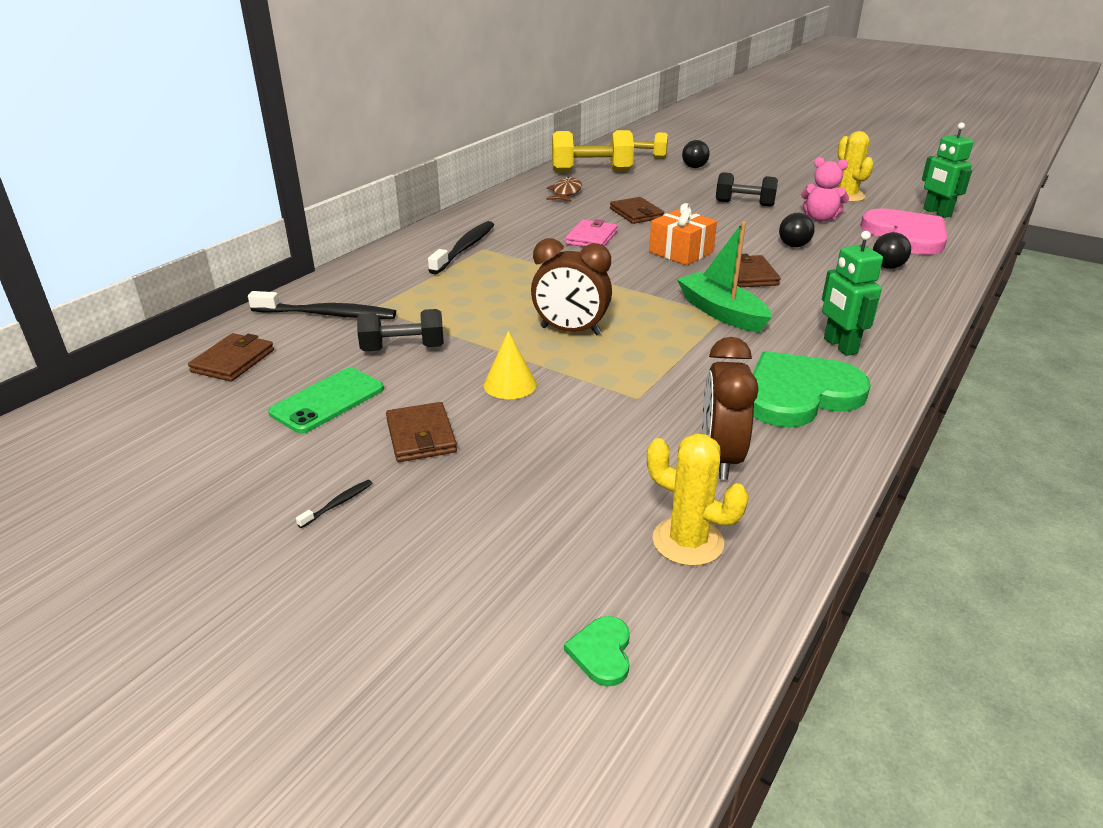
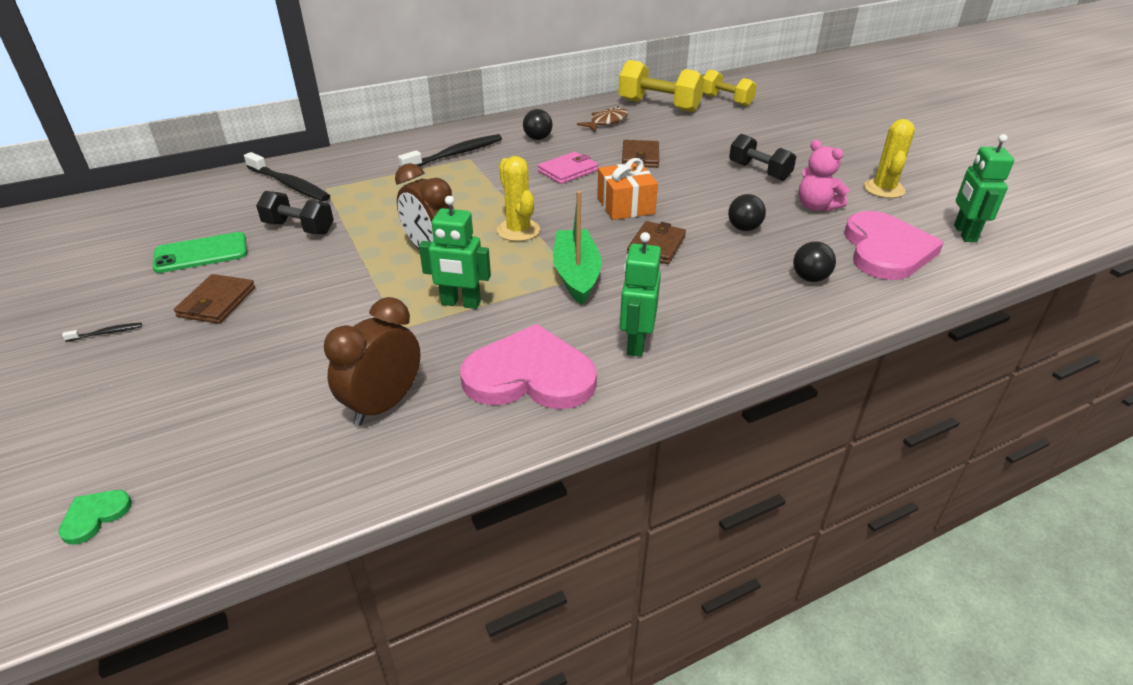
camera: 30 degrees right, 5 degrees up
brown wallet [188,333,274,382] -> none
yellow cone [484,331,537,399] -> none
yellow cactus [647,434,749,566] -> yellow cactus moved to [497,156,540,241]
black ball [682,140,710,168] -> black ball moved to [523,109,553,140]
green heart [752,351,871,428] -> pink heart [460,324,597,409]
none -> green robot [419,196,491,309]

